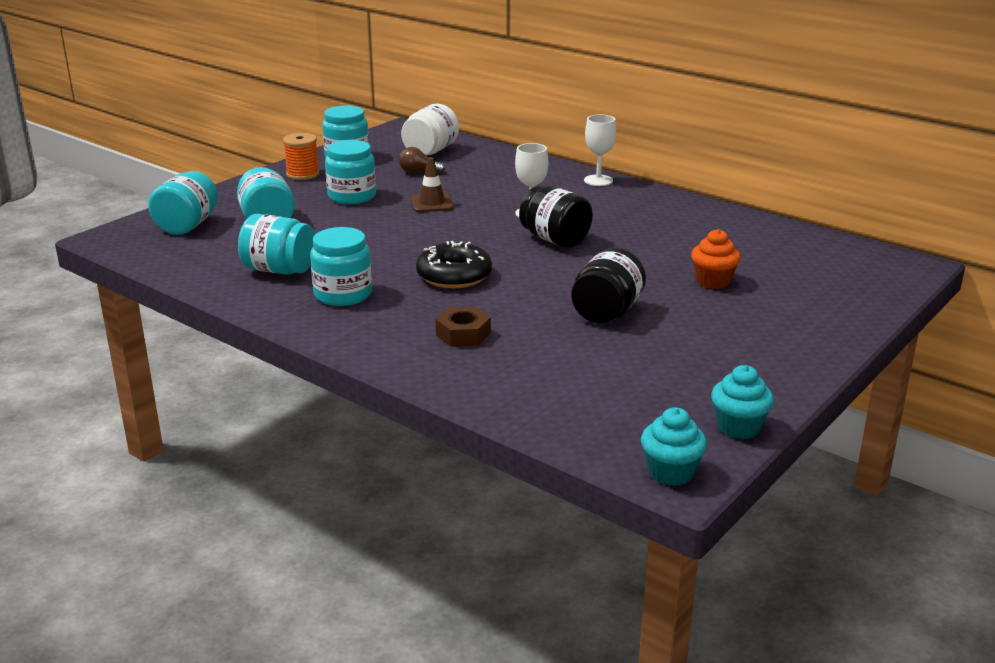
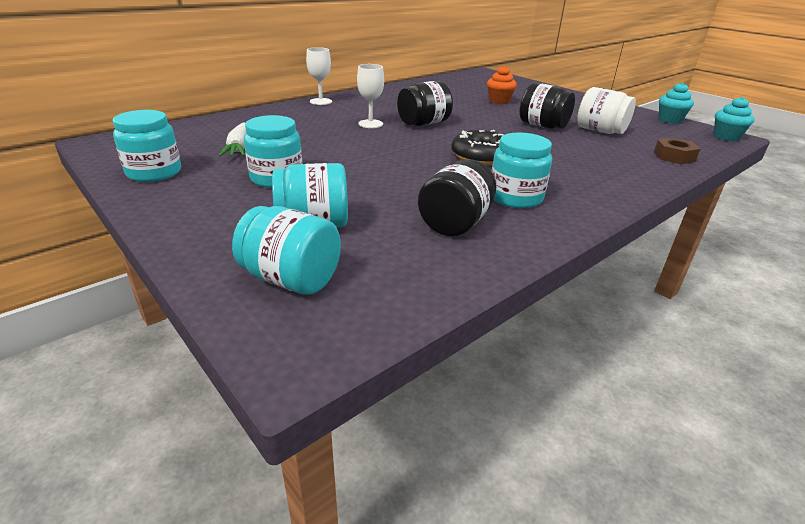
camera: 80 degrees left, 5 degrees up
turquoise jar [238,214,315,275] -> black jar [418,159,496,236]
orange spool [283,133,319,180] -> none
brown light bulb [399,147,445,173] -> white carrot [218,123,246,156]
white jar [401,103,459,155] -> white jar moved to [577,87,636,134]
brown traffic cone [411,157,453,212] -> none
brown nut [436,307,491,347] -> brown nut moved to [654,138,700,164]

